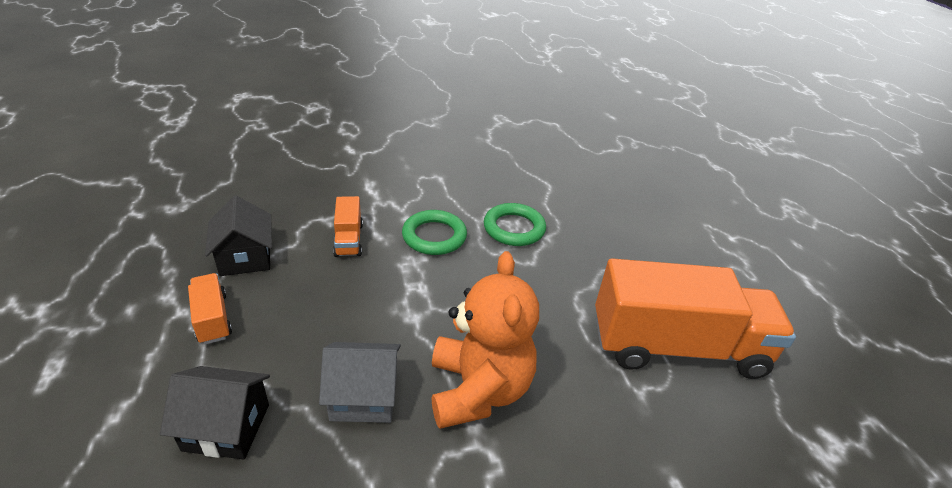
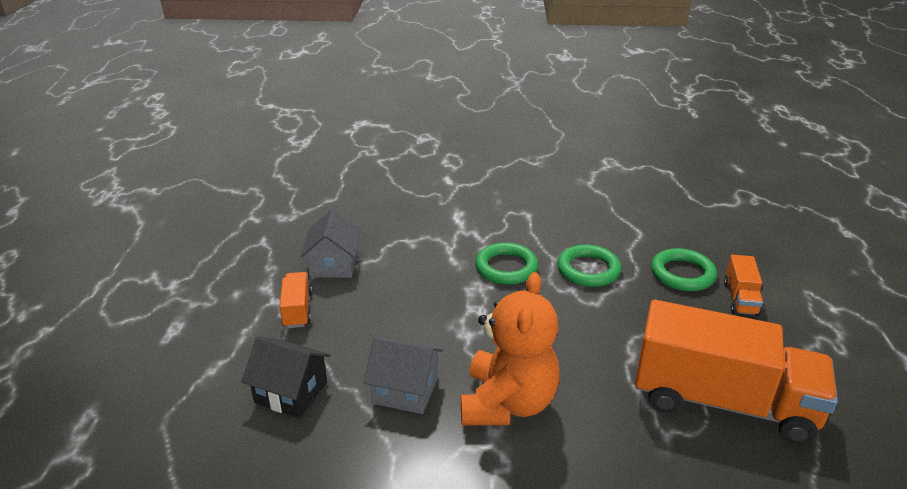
camera: 20 degrees right, 5 degrees down
black house [205,196,272,276] -> grey house [300,209,361,278]
orange truck [333,196,363,257] -> orange truck moved to [724,255,763,316]
none -> green ring [651,248,717,291]

